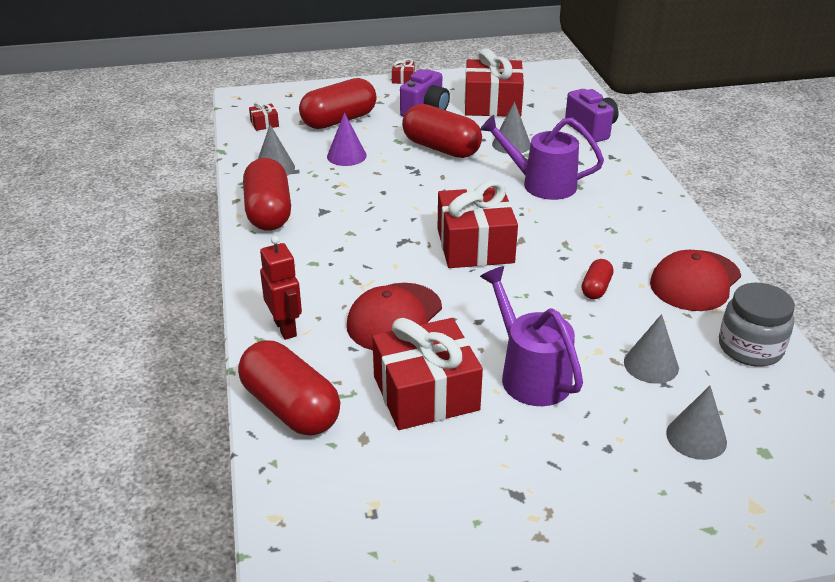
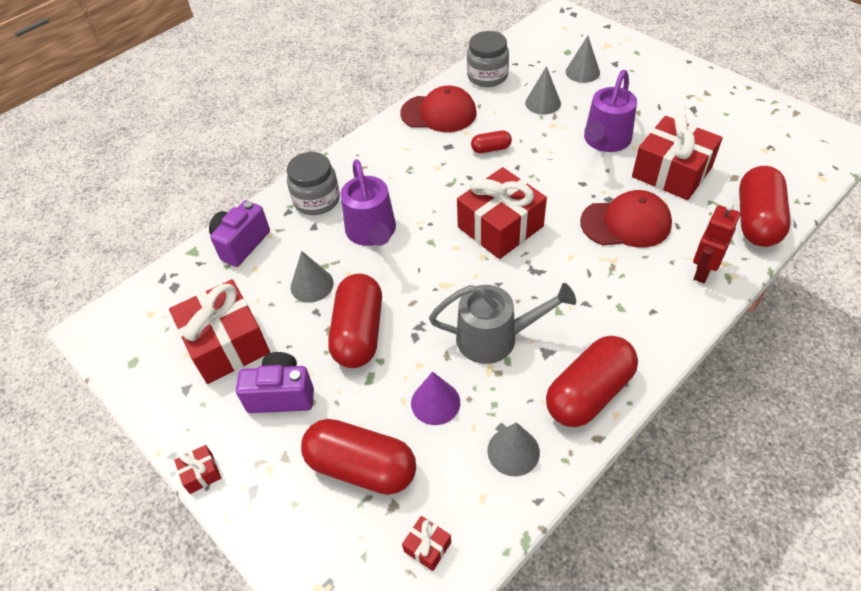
camera: 120 degrees left, 15 degrees up
none -> grey jar [287,152,340,215]
none -> grey watering can [429,283,576,364]

